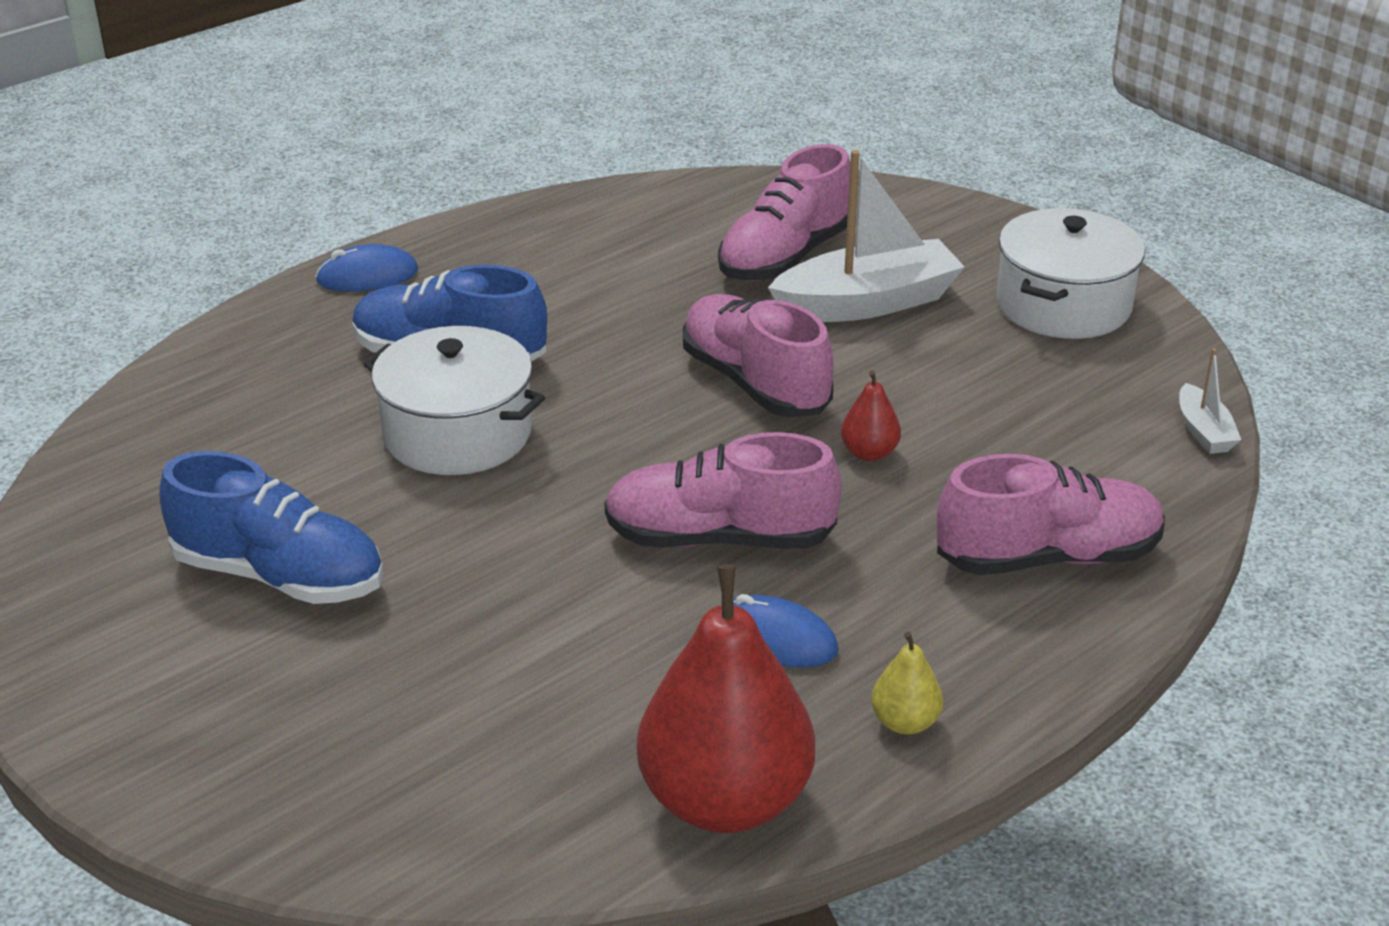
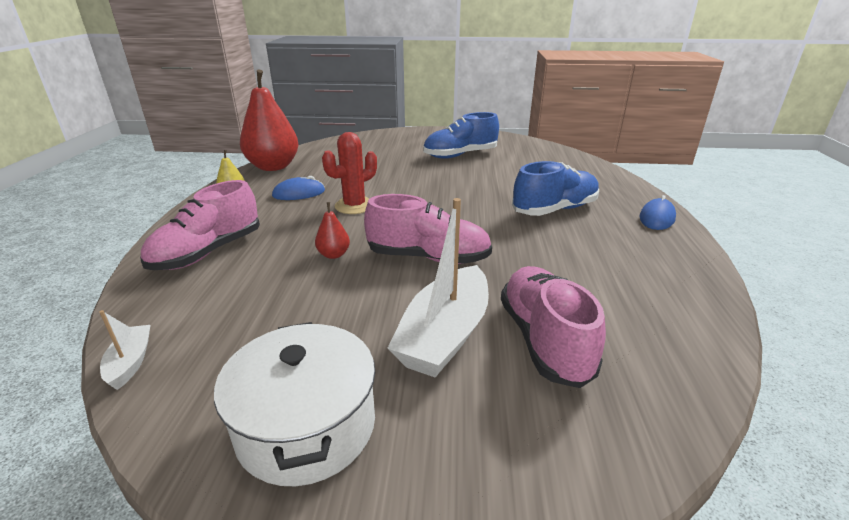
camera: 135 degrees right, 5 degrees down
white pot [363,326,545,475] -> none
pink shoe [604,432,842,549] -> red cactus [322,132,377,214]
white boat [1179,348,1241,454] -> white boat turned 45 degrees clockwise [100,310,151,390]

